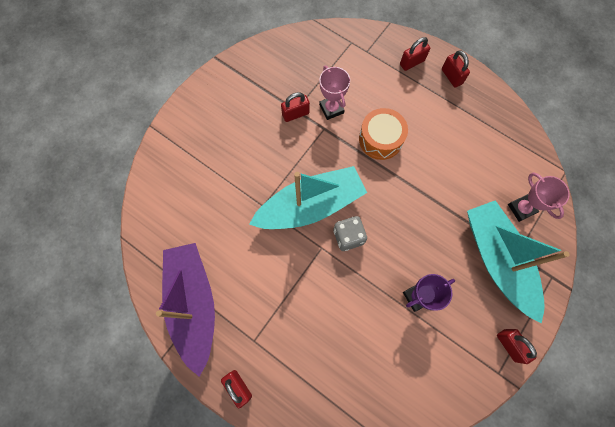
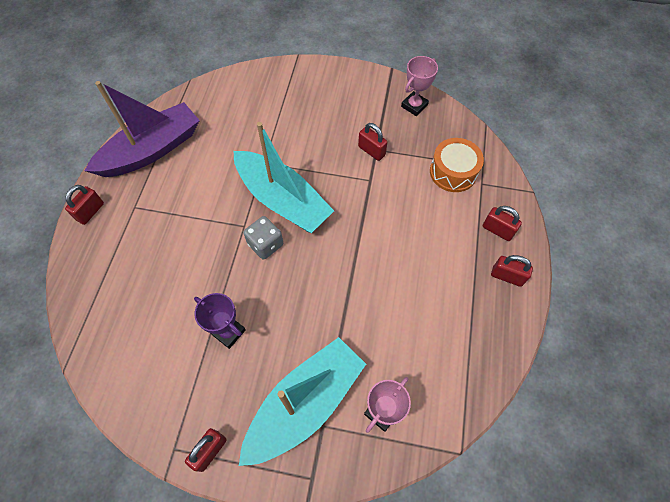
camera: 65 degrees right, 10 degrees down
pink trophy [319,66,350,120] -> pink trophy moved to [401,56,438,116]
orange drum [359,108,408,160] -> orange drum moved to [430,138,484,192]
red padlock [442,50,470,88] -> red padlock turned 75 degrees clockwise [491,255,533,287]

